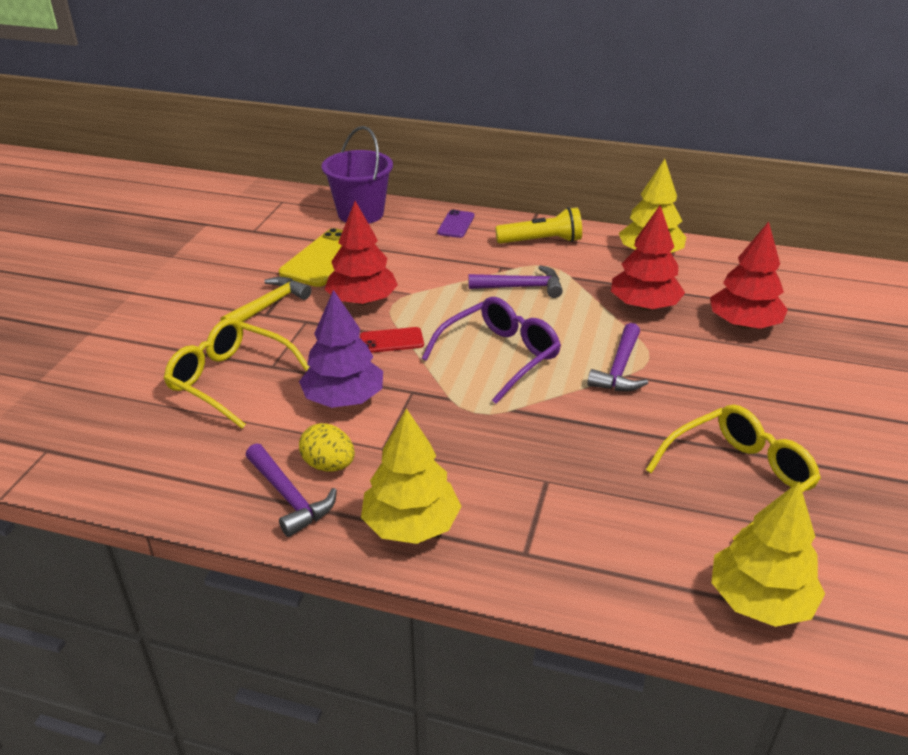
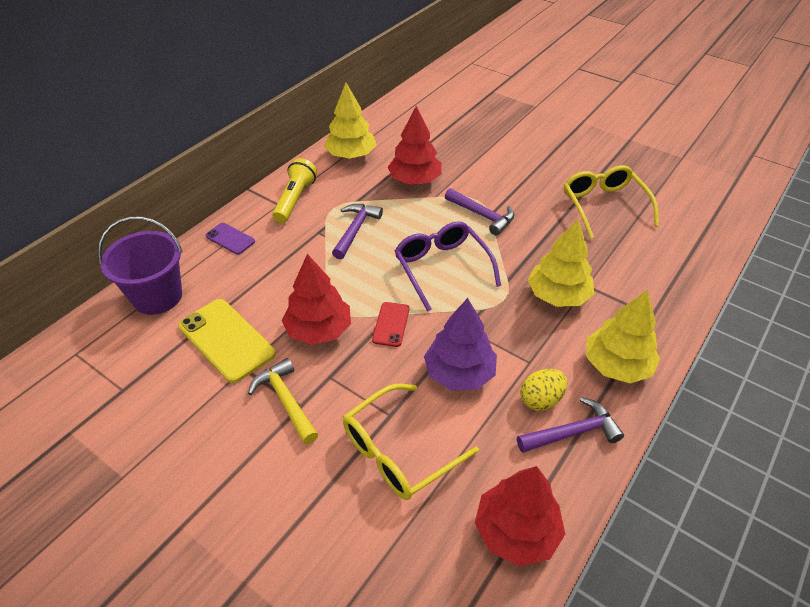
camera: 70 degrees left, 10 degrees up
red tree [710,221,788,329] -> red tree moved to [475,466,565,567]
yellow tree [711,482,825,627] -> yellow tree moved to [528,219,594,307]

